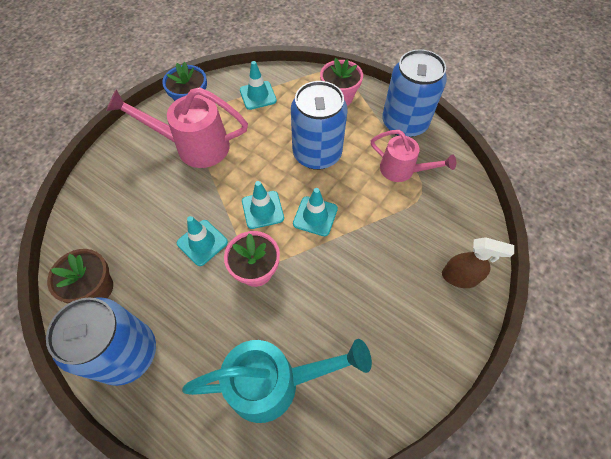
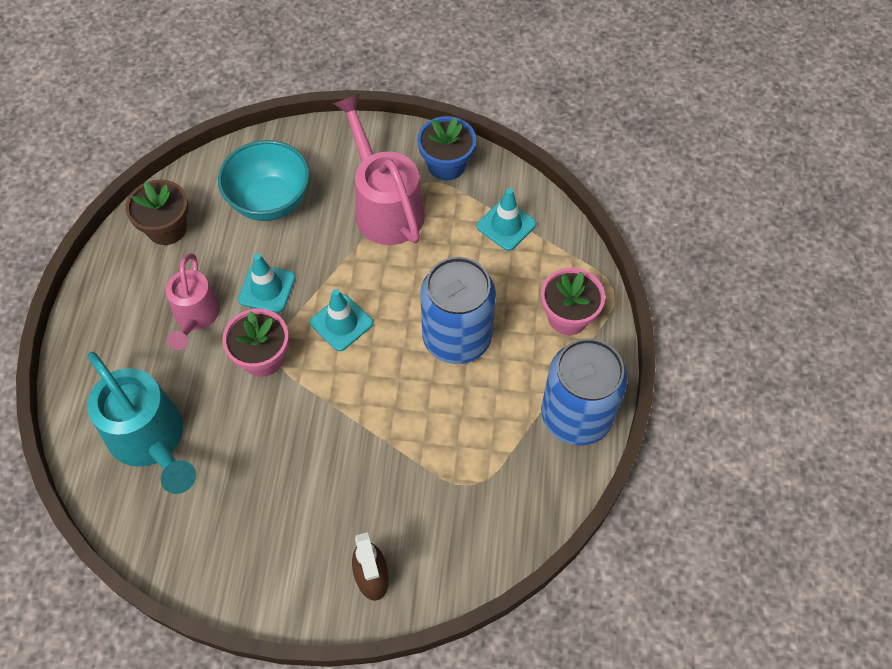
camera: 60 degrees right, 0 degrees up
blue can [46,297,156,386] -> none
turquoise traffic cone [293,188,338,236] -> none
pink watering can [371,130,456,182] -> pink watering can moved to [166,253,220,350]
none -> turquoise bowl [218,140,310,221]

